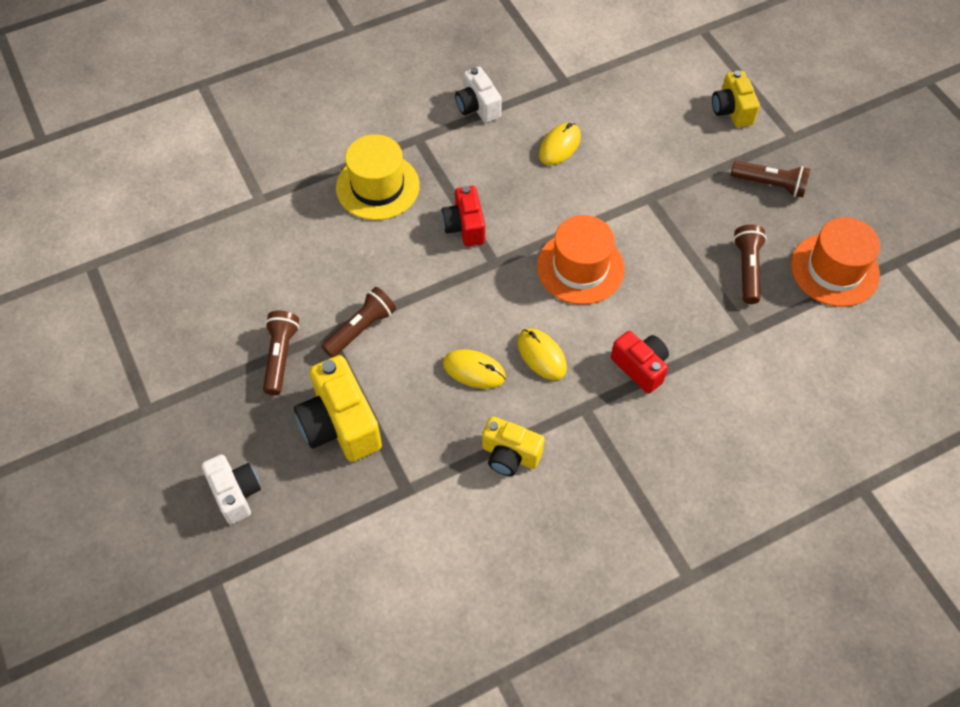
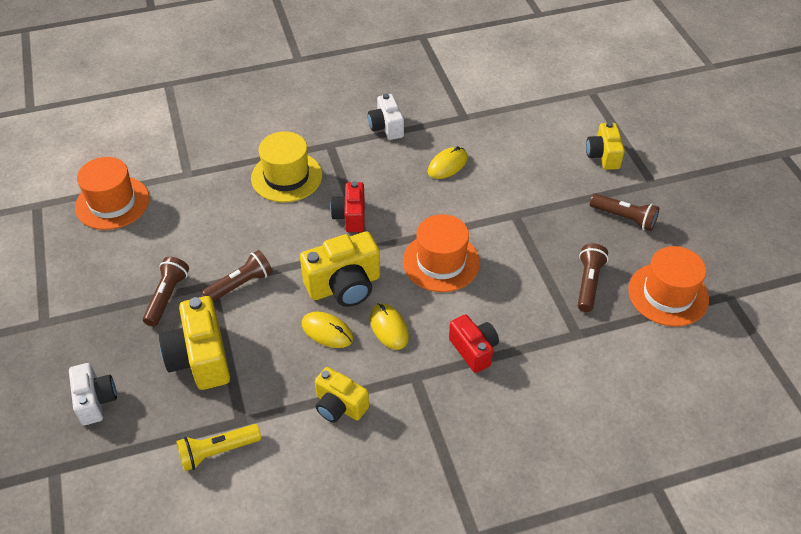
camera: 10 degrees right, 10 degrees down
none -> orange hat [75,157,149,230]
none -> yellow flashlight [176,424,261,471]
none -> yellow camera [300,231,380,307]

